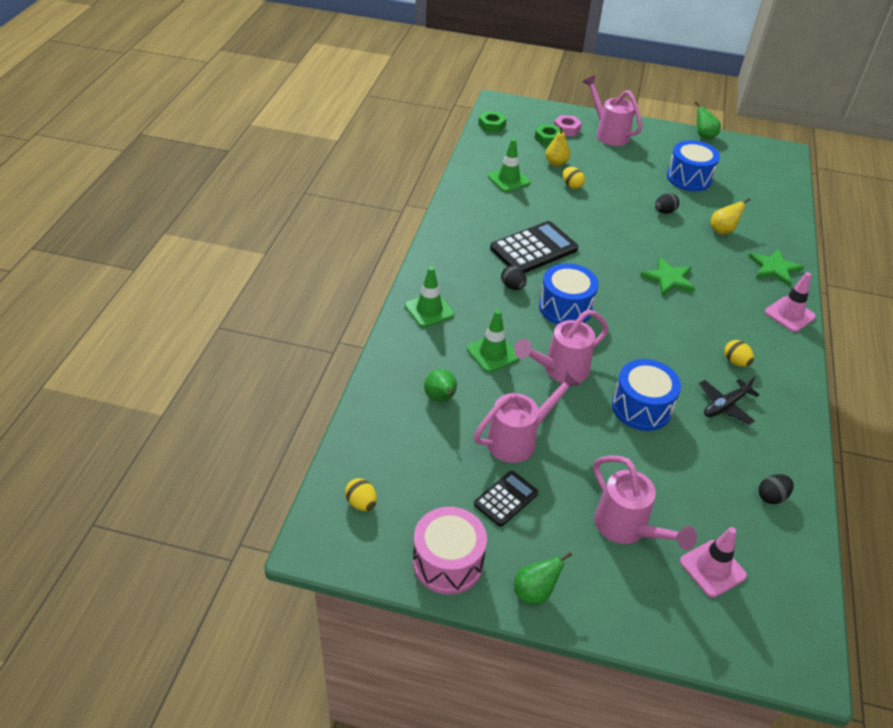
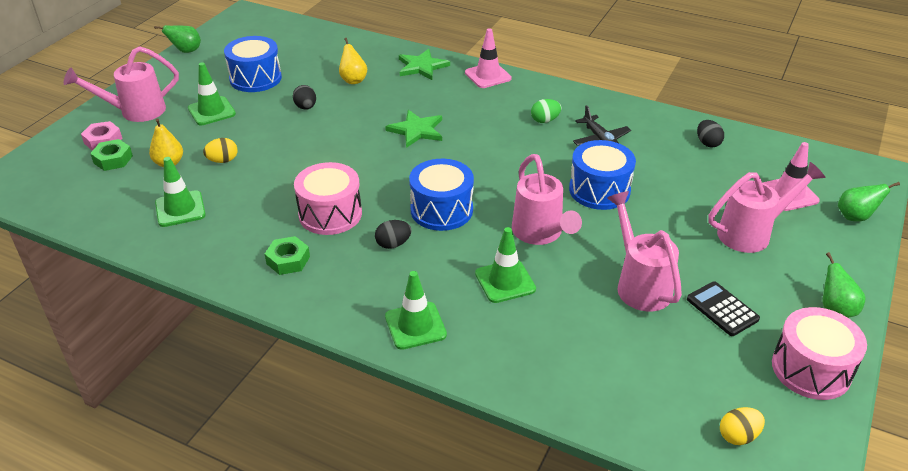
camera: 75 degrees left, 5 degrees down
green pear [424,369,457,402] -> green pear moved to [838,182,900,221]
green nut [478,111,507,133] -> green nut moved to [265,236,310,275]
black calculator [490,221,578,273] -> pink drum [294,162,362,235]
yellow egg [724,340,754,367] -> green egg [531,99,561,123]
none -> green traffic cone [188,62,236,125]

